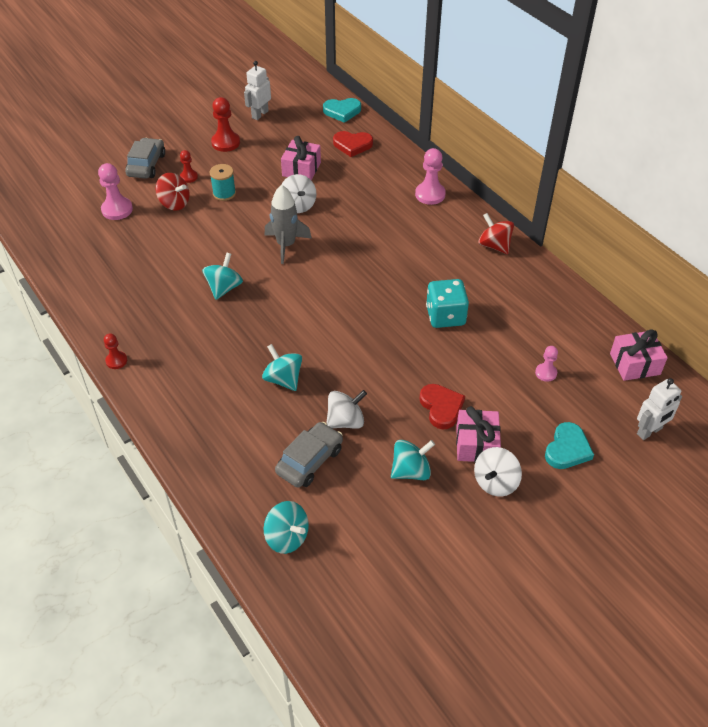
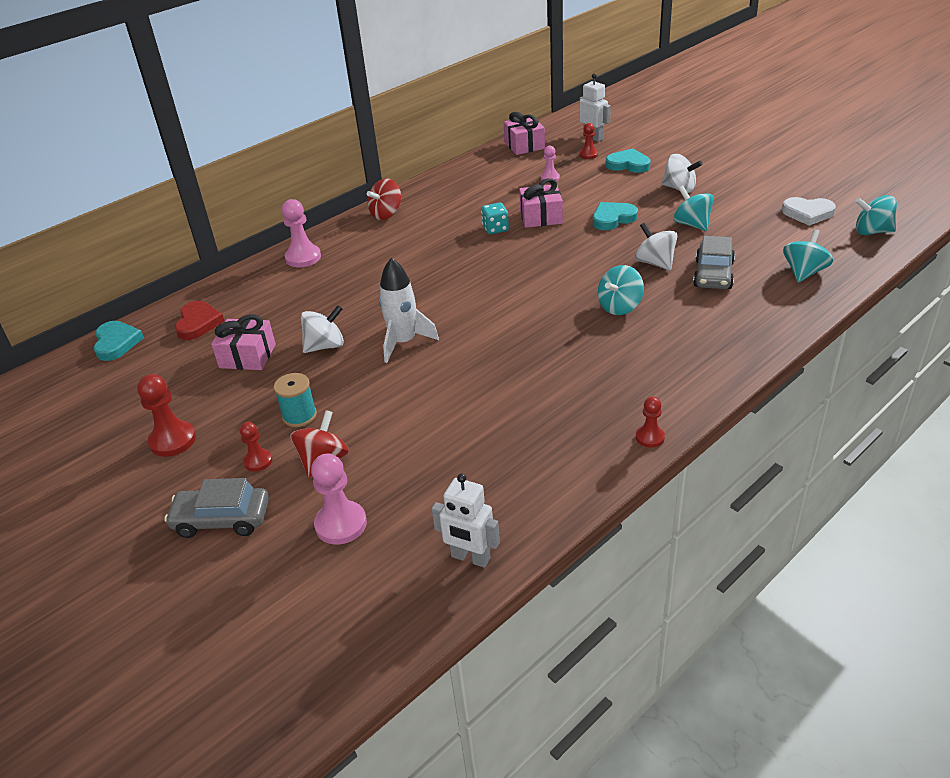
camera: 95 degrees left, 10 degrees down
turquoise spinning top [202,253,243,300] -> turquoise spinning top moved to [855,195,897,235]
white robot [244,61,271,120] -> white robot moved to [432,474,500,568]
grey rocket [265,185,311,264] -> white rocket [379,258,439,363]
grey car [275,422,343,488] -> grey car turned 105 degrees counterclockwise [693,236,735,289]
red heart [419,384,465,430] -> turquoise heart [593,202,638,230]
turquoise dice [426,279,469,328] -> turquoise dice [481,203,509,234], size x0.63
pink gift [456,406,501,462] -> pink gift moved to [519,178,563,228]
none -> red pawn [580,123,598,159]
none -> white heart [782,197,836,226]

